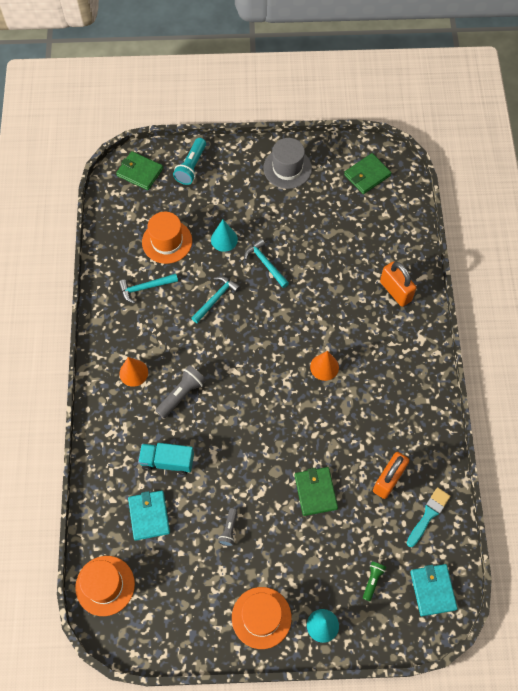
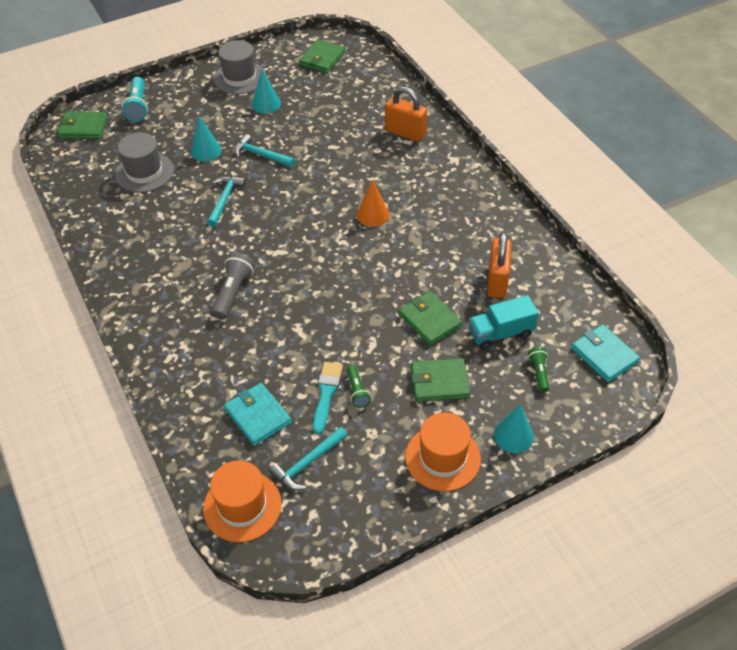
camera: 25 degrees left, 15 degrees down
turquoise hammer [119,274,178,304] -> turquoise hammer moved to [269,427,348,490]
orange cone [119,357,148,387] -> none
turquoise truck [138,443,194,475] -> turquoise truck moved to [469,295,539,350]
orange hat [142,212,192,264] -> grey hat [115,132,174,193]
grey flashlight [218,508,238,546] -> green flashlight [347,365,371,408]
turquoise brush [407,487,451,547] -> turquoise brush moved to [313,362,343,434]
none -> turquoise cone [252,69,281,114]
none -> green wallet [411,358,470,402]

